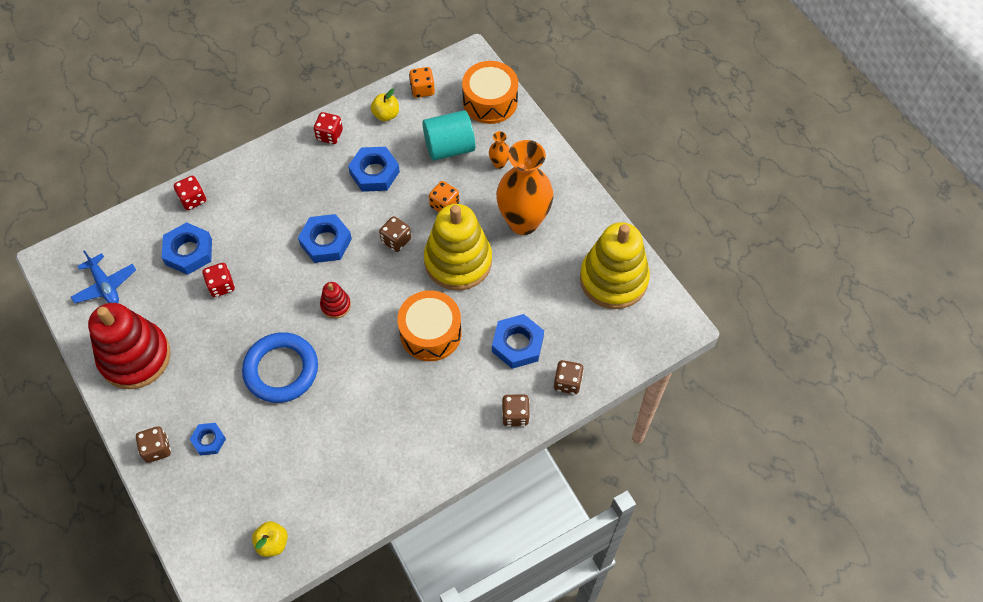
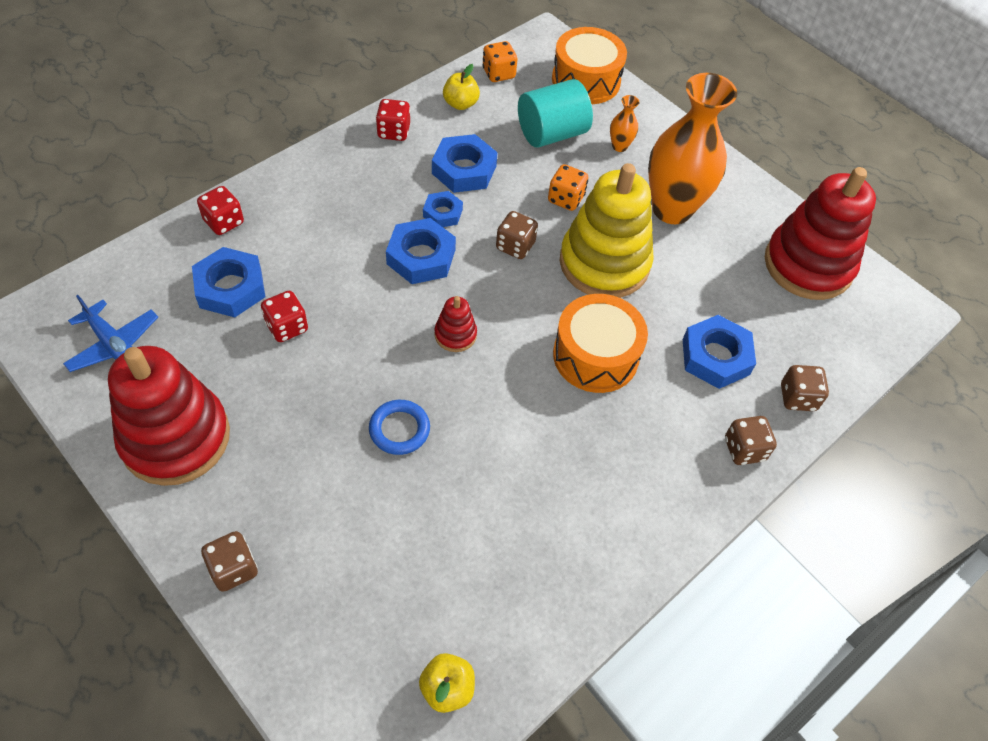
camera: 15 degrees left, 5 degrees down
blue nut [190,423,226,456] -> blue nut moved to [423,191,463,227]
blue ring [242,332,318,403] -> blue ring [369,400,430,455], size x0.55
yellow stacking toy [580,222,650,309] -> red stacking toy [765,167,876,300]

